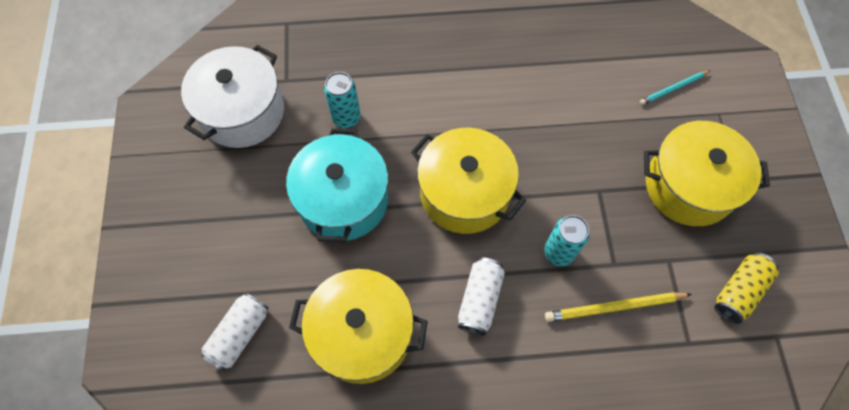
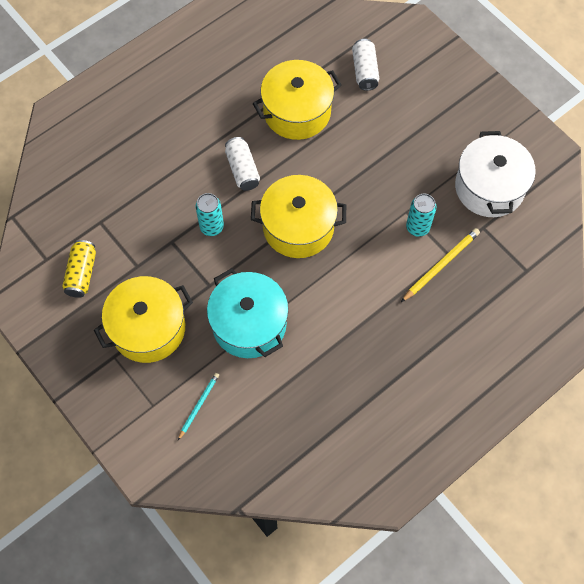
camera: 145 degrees right, 0 degrees up
turquoise pot [286,128,388,243] -> turquoise pot moved to [207,268,289,358]
yellow pencil [545,292,692,322] -> yellow pencil moved to [401,228,480,302]

